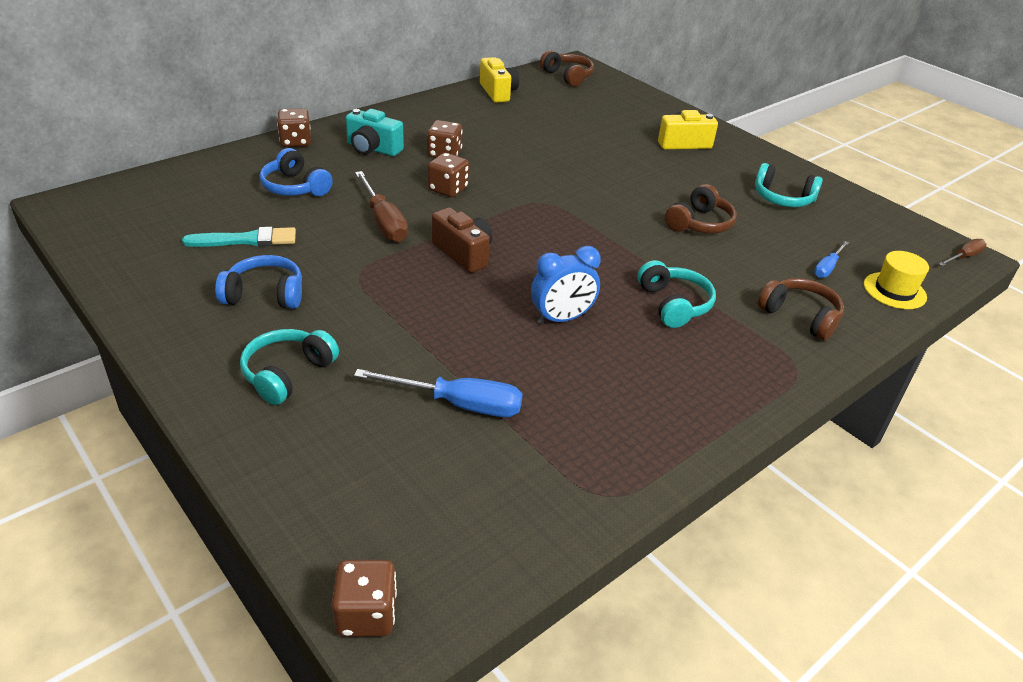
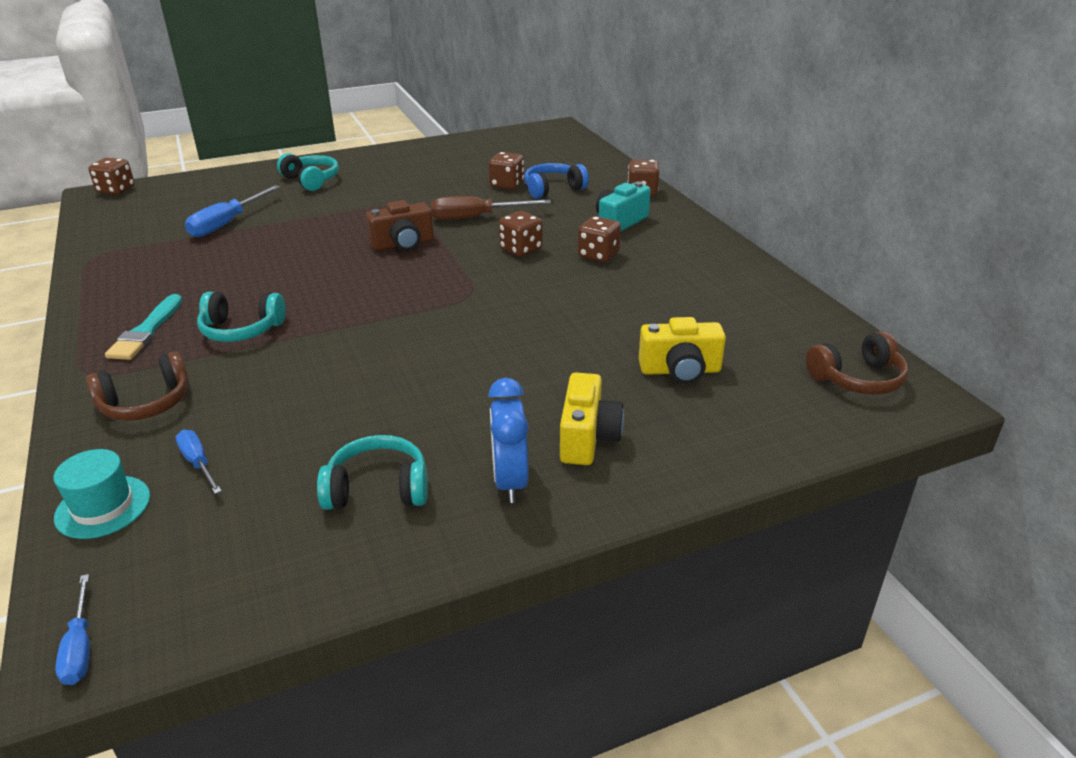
camera: 110 degrees right, 5 degrees down
turquoise brush [182,227,296,247] -> turquoise brush moved to [105,294,183,360]
blue headphones [215,255,302,309] -> none
yellow camera [480,57,519,103] -> yellow camera moved to [639,317,726,384]
blue clock [531,246,601,324] -> blue clock moved to [488,378,528,503]
brown headphones [665,184,737,233] -> none
turquoise headphones [755,163,823,207] -> turquoise headphones turned 45 degrees clockwise [317,435,428,510]
yellow hat [864,251,929,309] -> turquoise hat [53,449,150,539]
brown screwdriver [939,239,987,266] -> blue screwdriver [55,574,90,685]
none -> brown dice [489,152,524,190]

